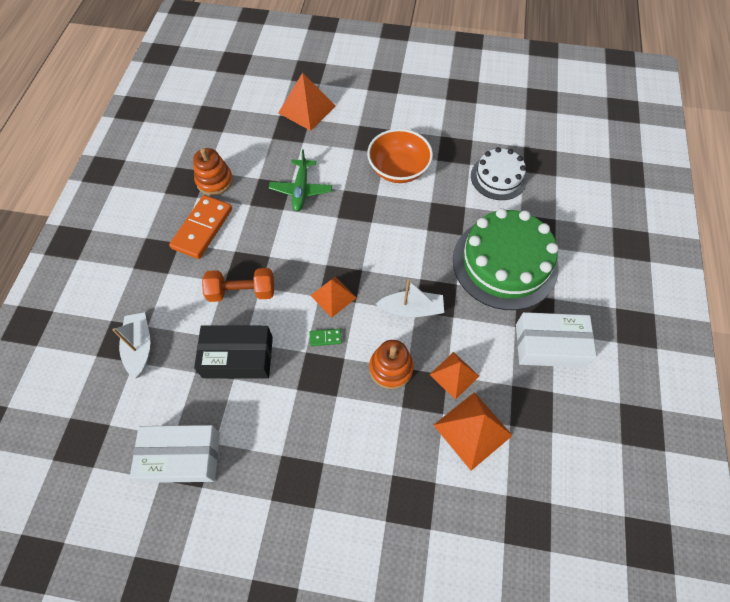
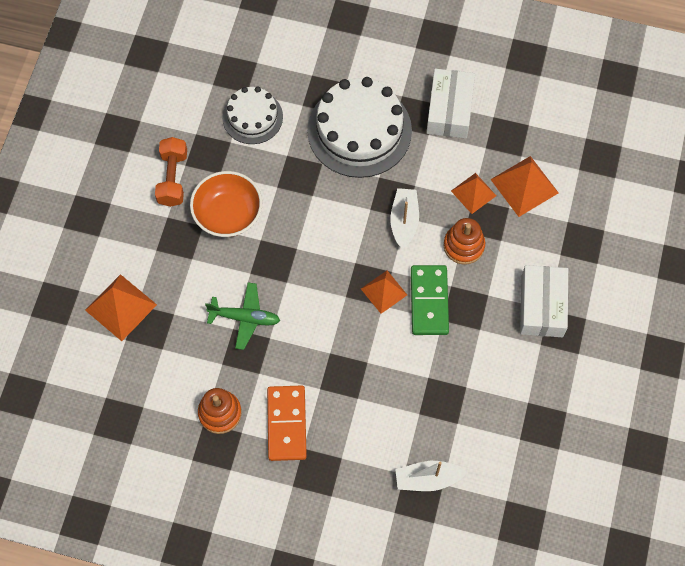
camera: 85 degrees left, 5 degrees up
white box [130,425,220,483] -> white box moved to [520,265,568,337]
orange domino [169,195,232,259] -> orange domino turned 60 degrees clockwise [267,385,307,461]
black box [194,325,273,379] -> none
orange dumbbell [202,268,274,302] -> orange dumbbell moved to [155,137,187,207]
green domino [309,329,342,346] -> green domino [411,265,449,335], size x2.35
green cake [453,208,559,310] -> white cake [307,77,412,178]

